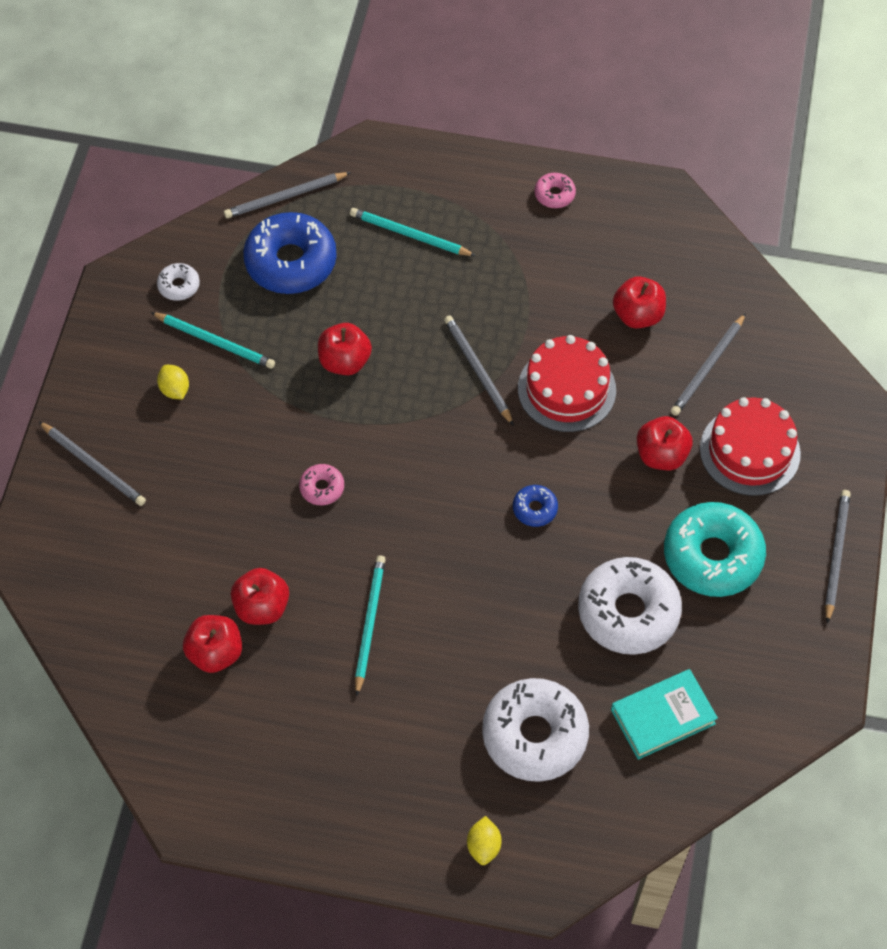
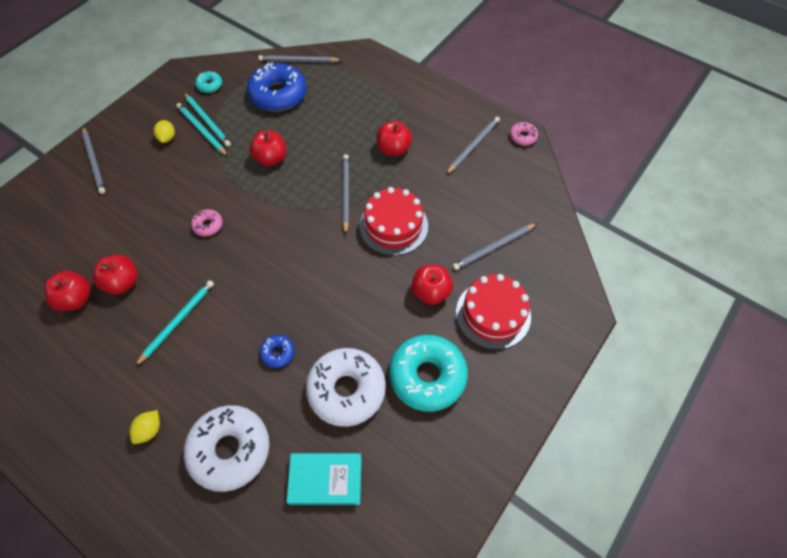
camera: 25 degrees right, 0 degrees up
white donut [157,263,200,301] -> turquoise donut [195,71,222,93]
turquoise pencil [350,208,476,256] -> turquoise pencil moved to [176,103,227,156]
yellow lemon [467,816,502,865] -> yellow lemon moved to [129,410,160,444]
blue donut [513,485,558,527] -> blue donut moved to [259,335,295,368]
pink donut [535,173,576,208] -> pink donut moved to [510,122,538,145]
red apple [613,276,666,328] -> red apple moved to [377,121,412,156]
grey pencil [825,490,850,624] -> grey pencil moved to [446,117,500,174]

